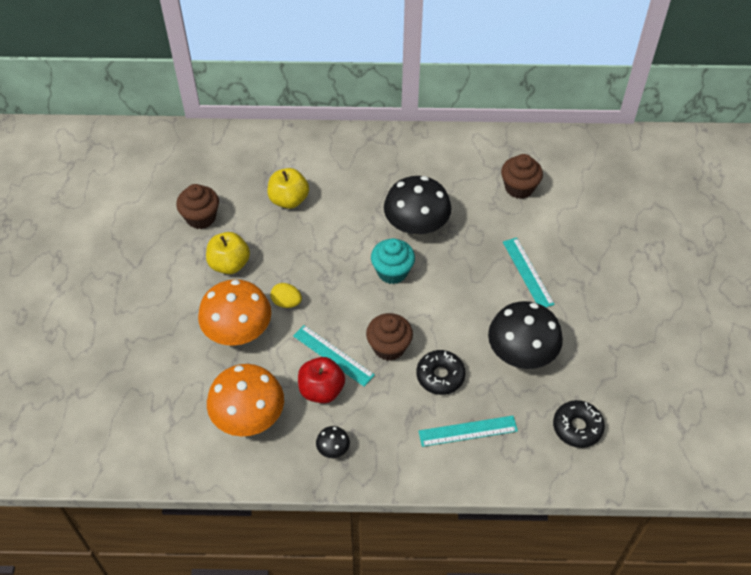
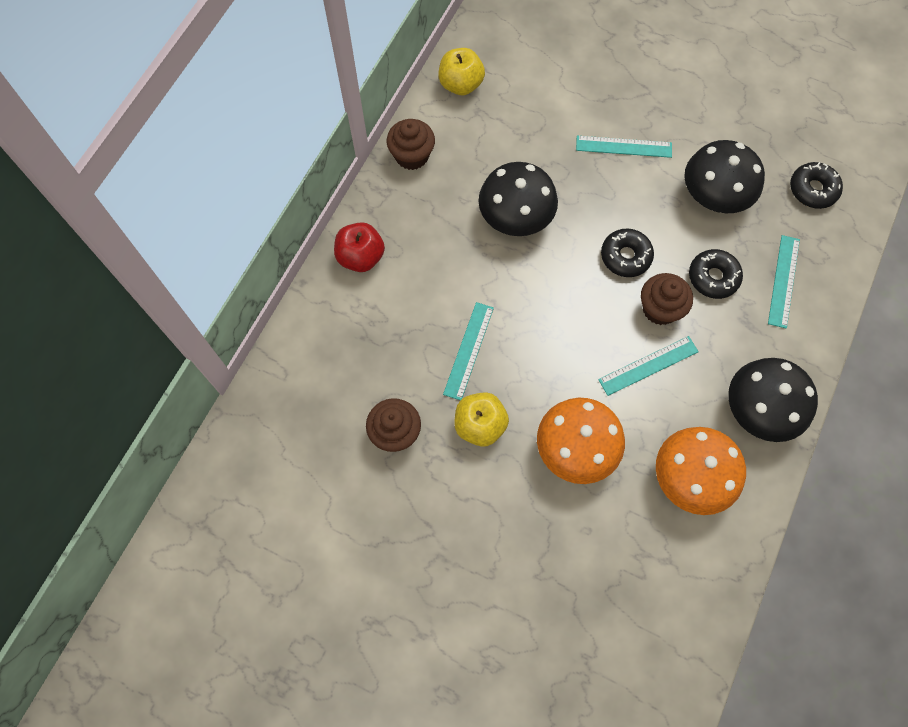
camera: 65 degrees left, 15 degrees up
yellow apple [267,168,309,209] -> yellow apple moved to [438,48,485,95]
yellow egg [271,283,302,308] -> none
red apple [298,357,345,403] -> red apple moved to [334,222,385,272]
black mushroom [316,426,350,458] -> black mushroom [728,358,818,442], size x2.30
turquoise cupcake [371,238,415,284] -> none
brown cupcake [501,154,543,199] -> brown cupcake moved to [386,119,435,170]
none -> turquoise ruler [443,302,494,400]
none -> black donut [601,228,654,277]

